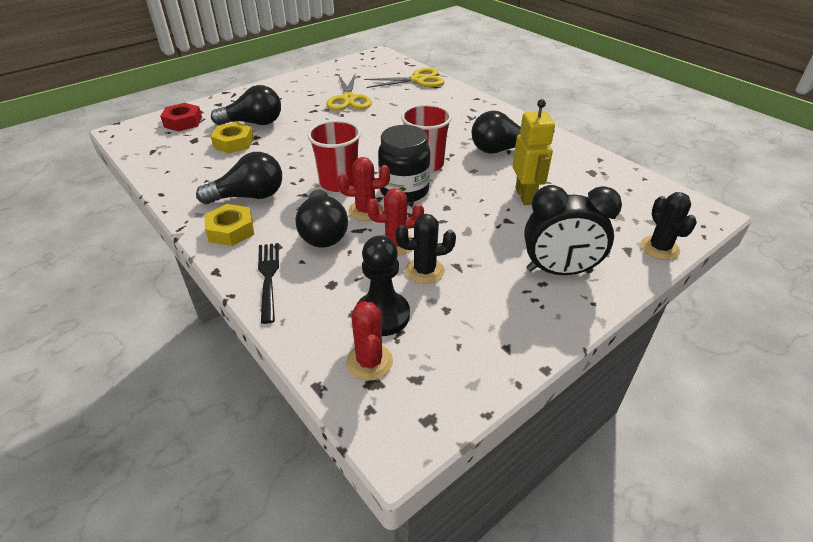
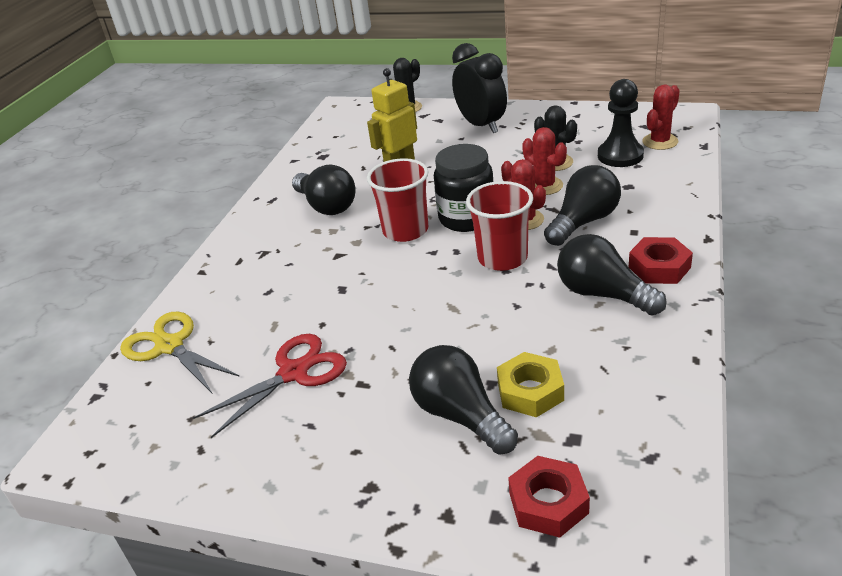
camera: 120 degrees left, 5 degrees down
yellow nut [205,204,254,246] -> red nut [629,237,693,284]
black fork [258,243,279,324] -> none
yellow scissors [326,74,372,111] -> red scissors [193,334,347,438]

